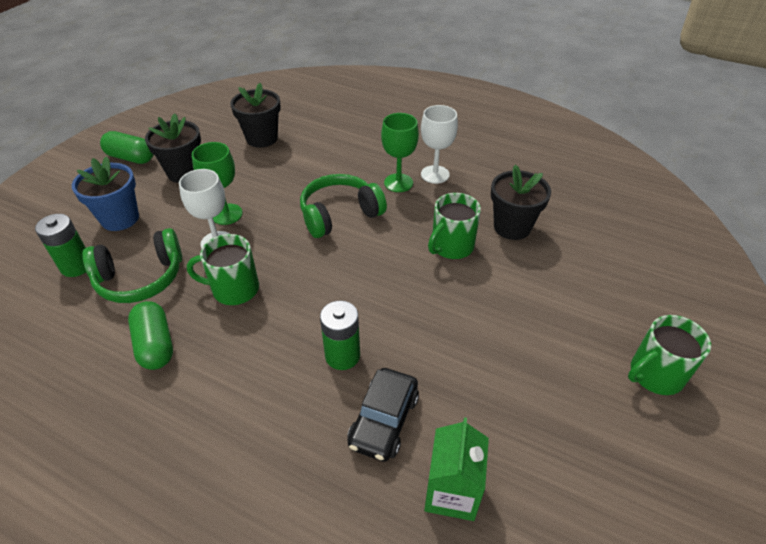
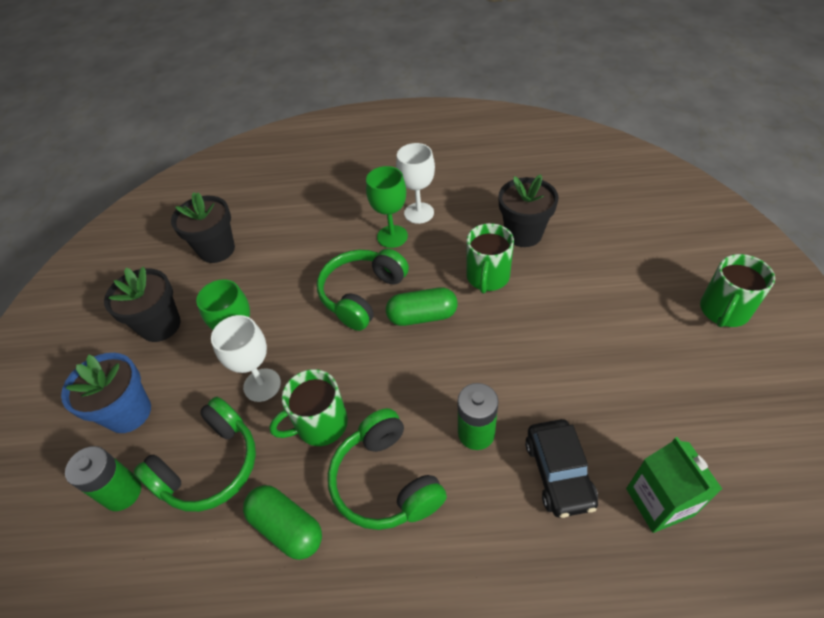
camera: 25 degrees left, 5 degrees up
green capsule [100,131,153,164] -> green capsule moved to [386,287,458,326]
none -> green headphones [328,408,447,530]

